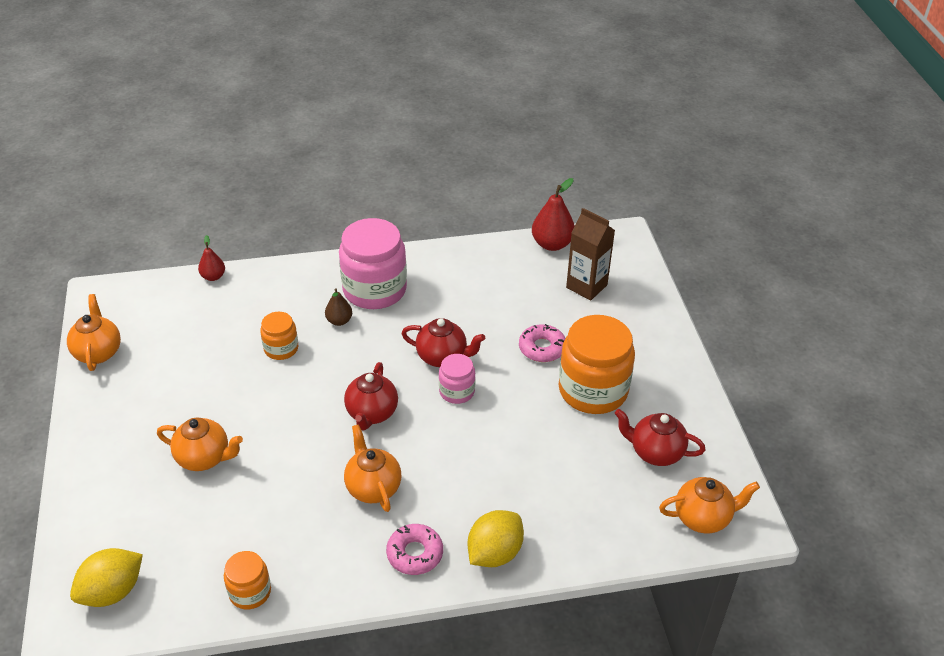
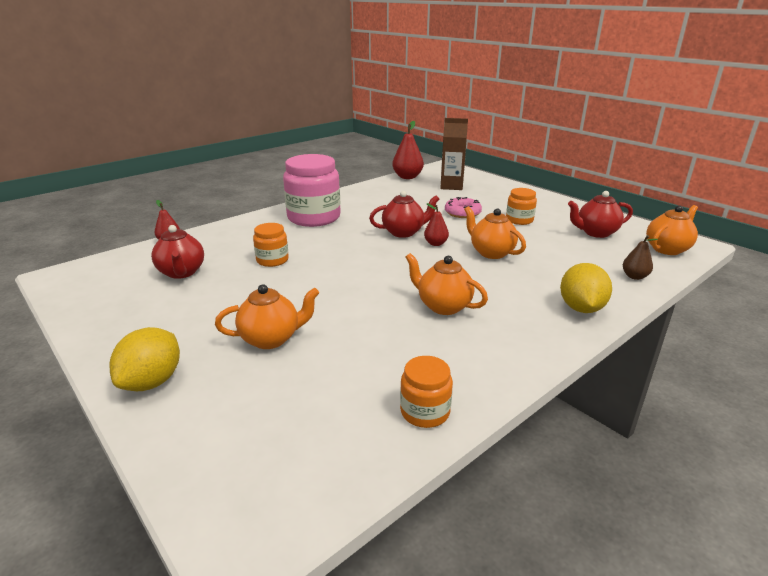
camera: 30 degrees left, 15 degrees down
orange teapot [67,294,121,371] -> orange teapot moved to [464,206,526,259]
yellow lemon [70,548,143,607] -> yellow lemon moved to [109,327,180,391]
brown pear [325,289,352,326] -> brown pear moved to [623,235,658,280]
red teapot [344,362,398,431] -> red teapot moved to [151,225,204,279]
pink donut [386,524,443,575] -> none
pink jar [439,354,476,404] -> red pear [424,203,449,246]
orange jar [559,315,635,414] -> orange jar [506,188,537,225], size x0.51

